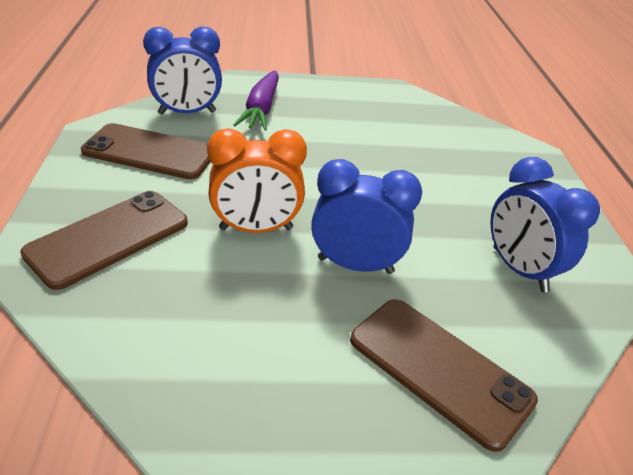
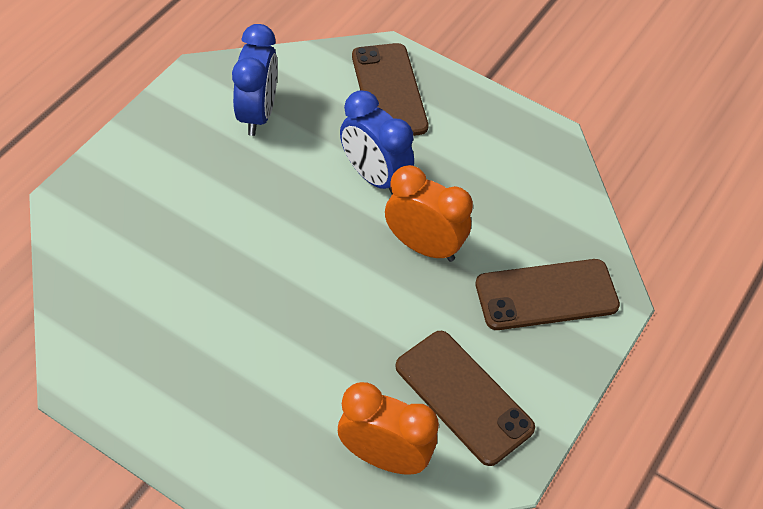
camera: 145 degrees left, 15 degrees up
blue clock [143,27,222,115] -> orange clock [338,382,439,475]
purple carrot [233,70,279,130] -> none

